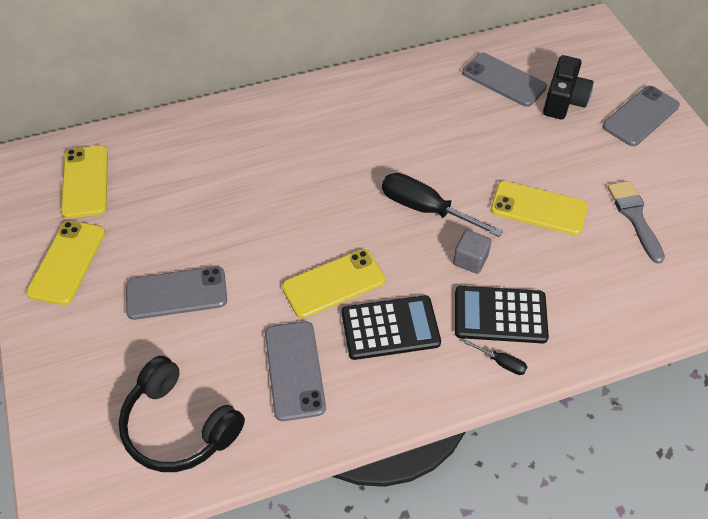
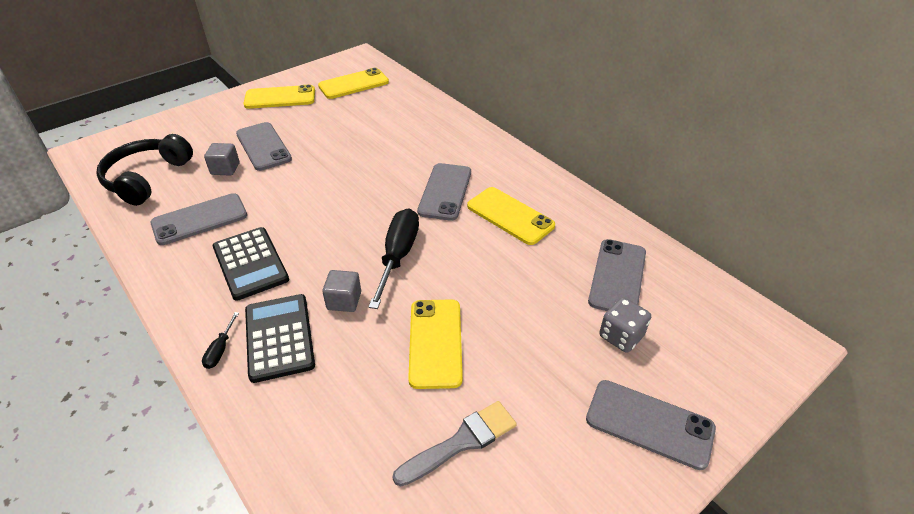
camera: 70 degrees right, 10 degrees down
yellow phone [282,249,385,318] -> yellow phone moved to [467,187,555,245]
black camera [543,55,594,119] -> grey dice [599,297,651,353]
none -> grey cube [204,143,240,176]
none -> grey phone [417,163,471,221]

